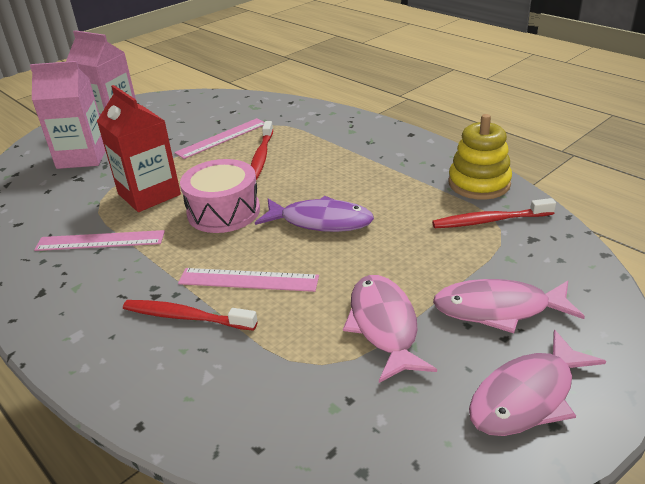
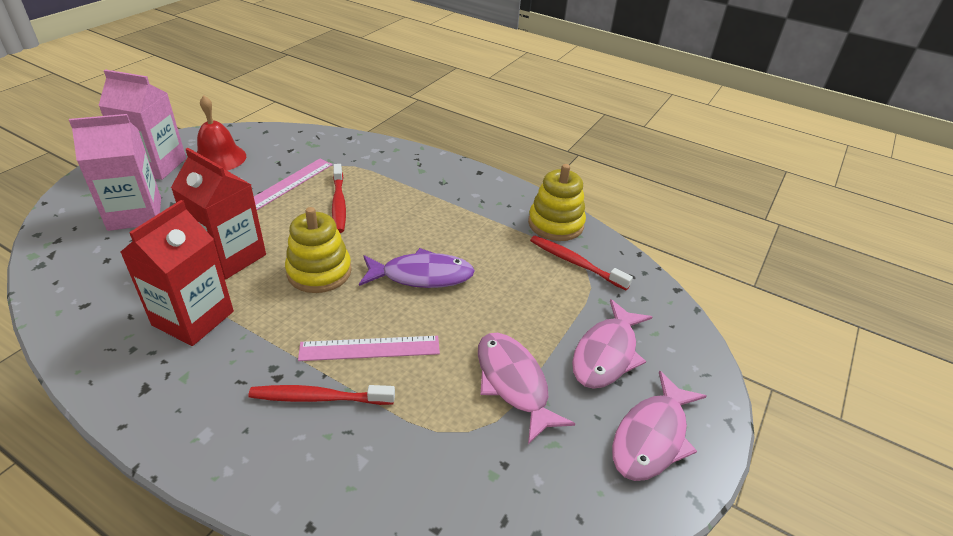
camera: 20 degrees left, 5 degrees up
pink ruler [34,230,165,251] -> red carton [120,200,234,346]
pink drum [180,159,260,233] -> yellow stacking toy [285,207,352,293]
red toothbrush [432,198,556,228] -> red toothbrush turned 60 degrees clockwise [530,236,633,290]
pink fish [433,279,585,333] -> pink fish turned 45 degrees counterclockwise [572,299,652,389]
none -> red bell [197,95,246,171]

